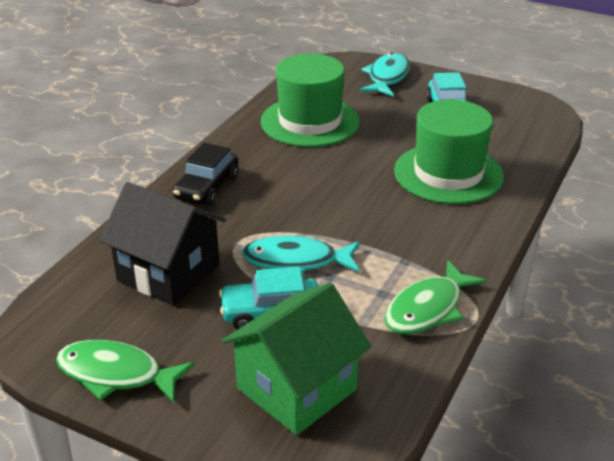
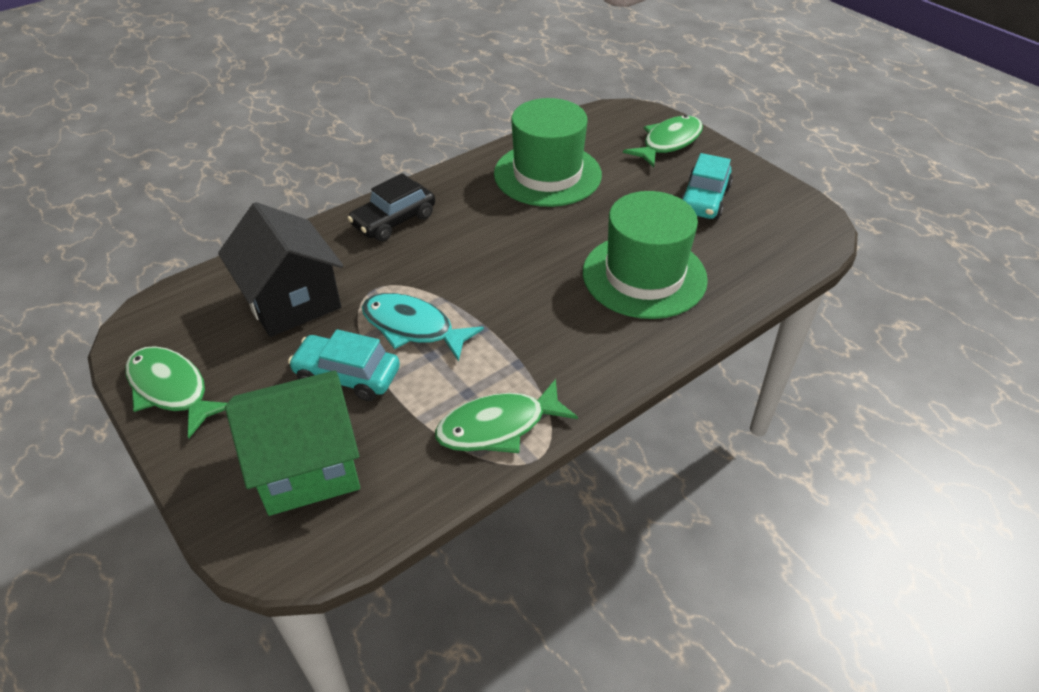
camera: 25 degrees right, 10 degrees up
turquoise fish [360,53,410,97] -> green fish [623,115,703,168]

